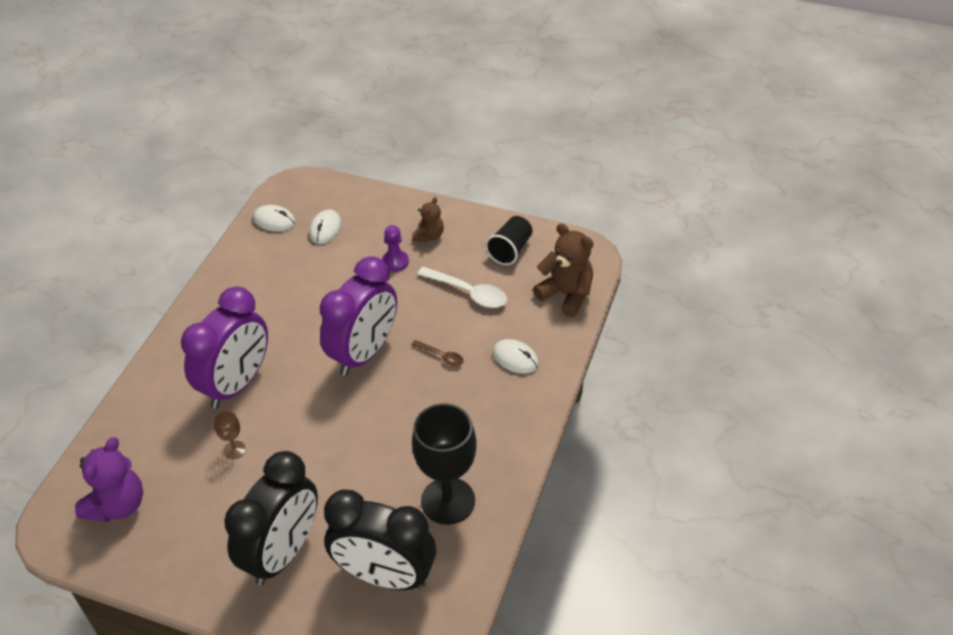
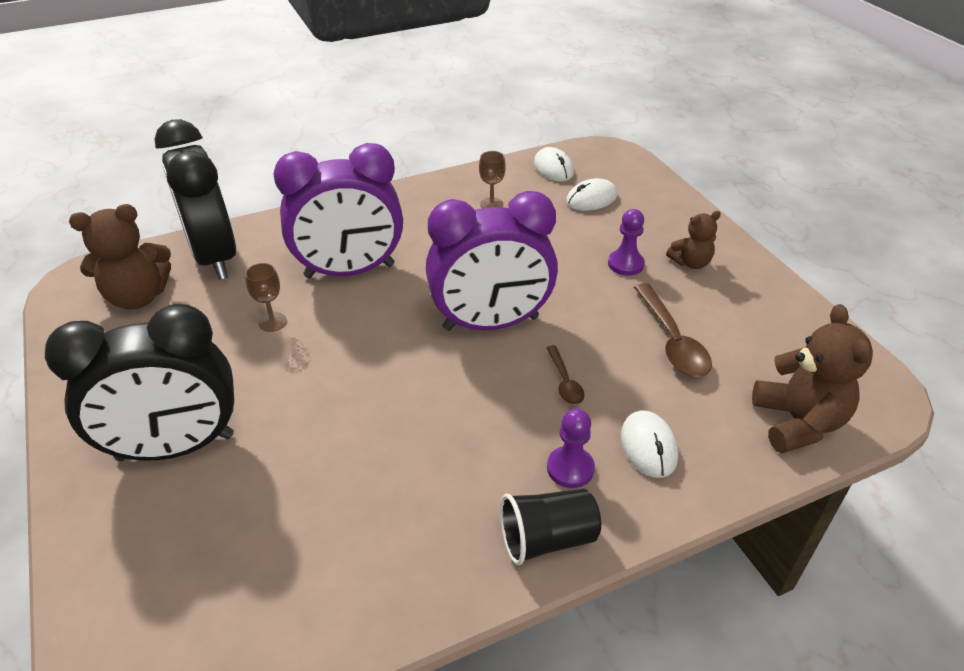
camera: 45 degrees right, 5 degrees down
purple teddy bear [75,437,143,522] -> brown teddy bear [69,204,171,310]
black clock [324,489,436,590] -> black clock moved to [155,119,236,280]
black goblet [412,403,477,525] -> none
white spoon [417,267,507,308] -> brown spoon [634,283,712,377]
black cup [485,216,533,265] -> black cup moved to [500,489,601,565]
none -> brown goblet [479,151,506,208]
none -> purple pawn [547,408,595,488]

